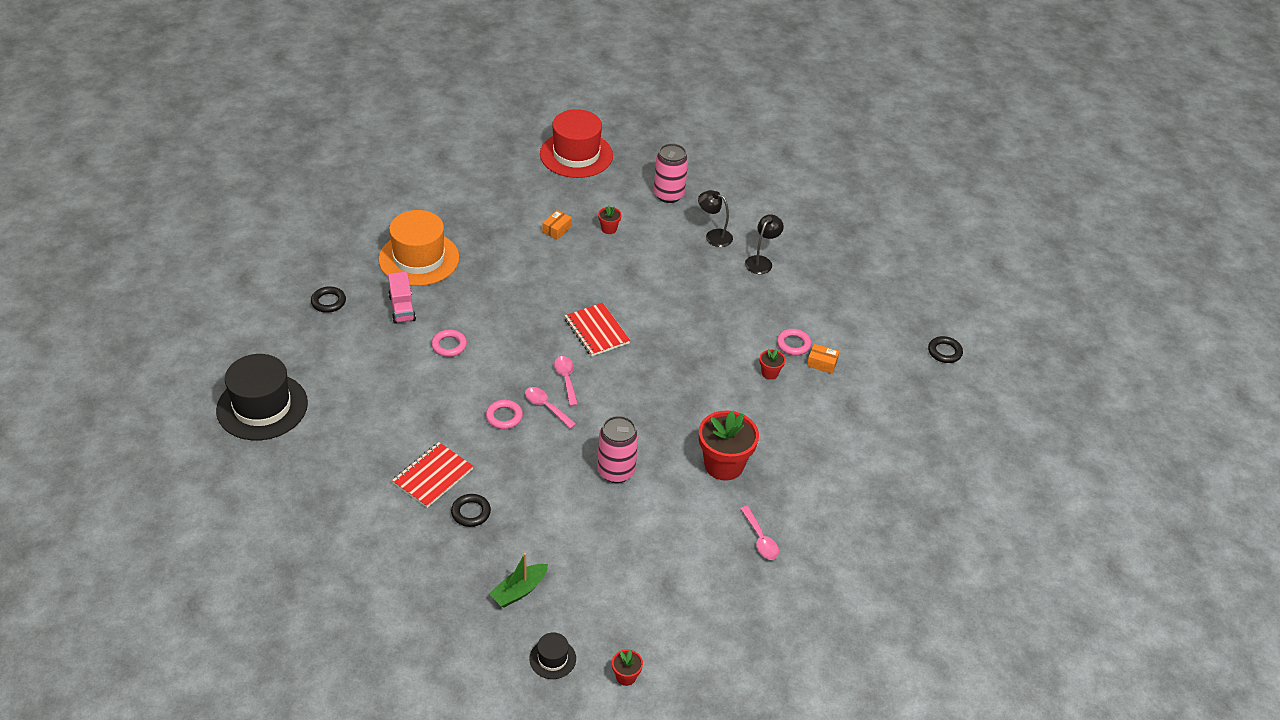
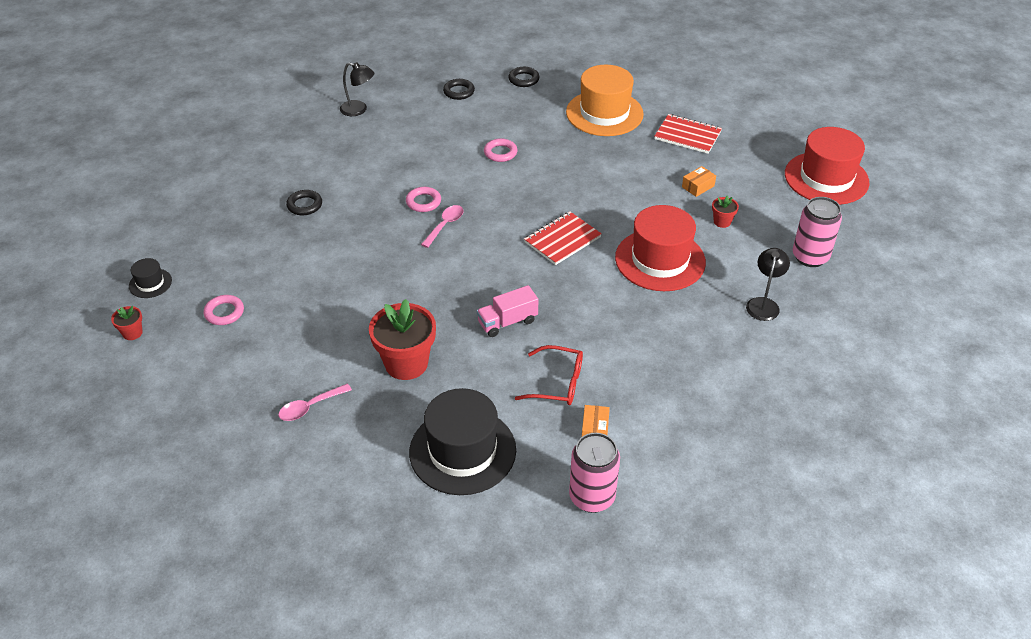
camera: 80 degrees right, 0 degrees up
black hat [216,354,308,440] -> black hat moved to [409,388,516,495]
pink truck [388,272,416,324] -> pink truck moved to [477,285,538,337]
red notebook [392,442,474,508] -> red notebook moved to [655,114,722,154]
green boat [489,553,548,607] -> none
orange box [542,210,572,240] -> orange box turned 60 degrees counterclockwise [682,166,716,197]
pink spoon [554,356,578,406] -> none
pink can [597,416,638,483] -> pink can moved to [569,433,620,513]
black lamp [745,214,784,274] -> black lamp moved to [340,62,375,116]
red flower pot [760,349,785,380] -> red glasses [515,345,583,405]
pink ring [777,329,811,355] -> pink ring moved to [204,295,244,325]
black ring [928,336,963,363] -> black ring moved to [443,79,475,100]
none -> red hat [615,205,706,291]

